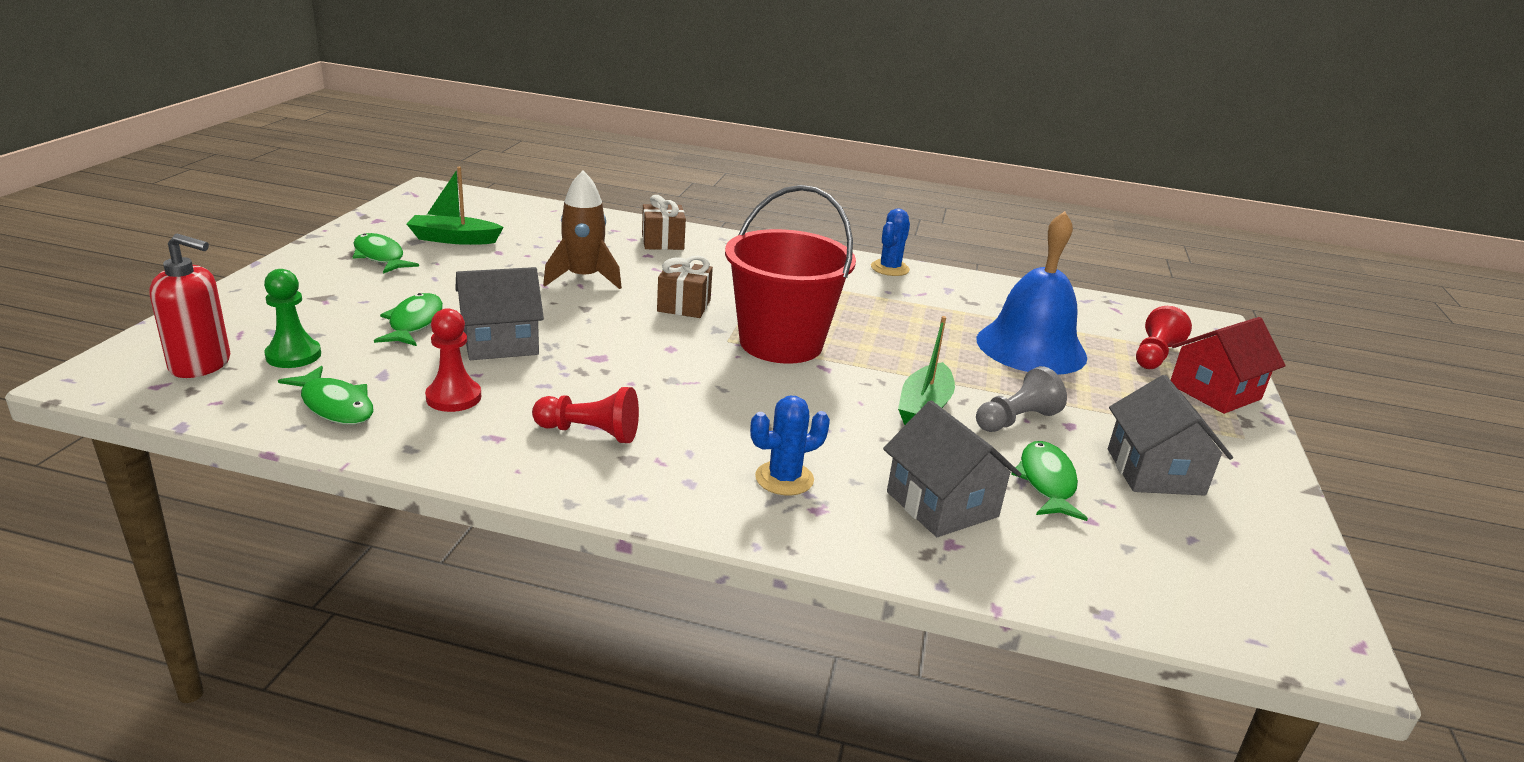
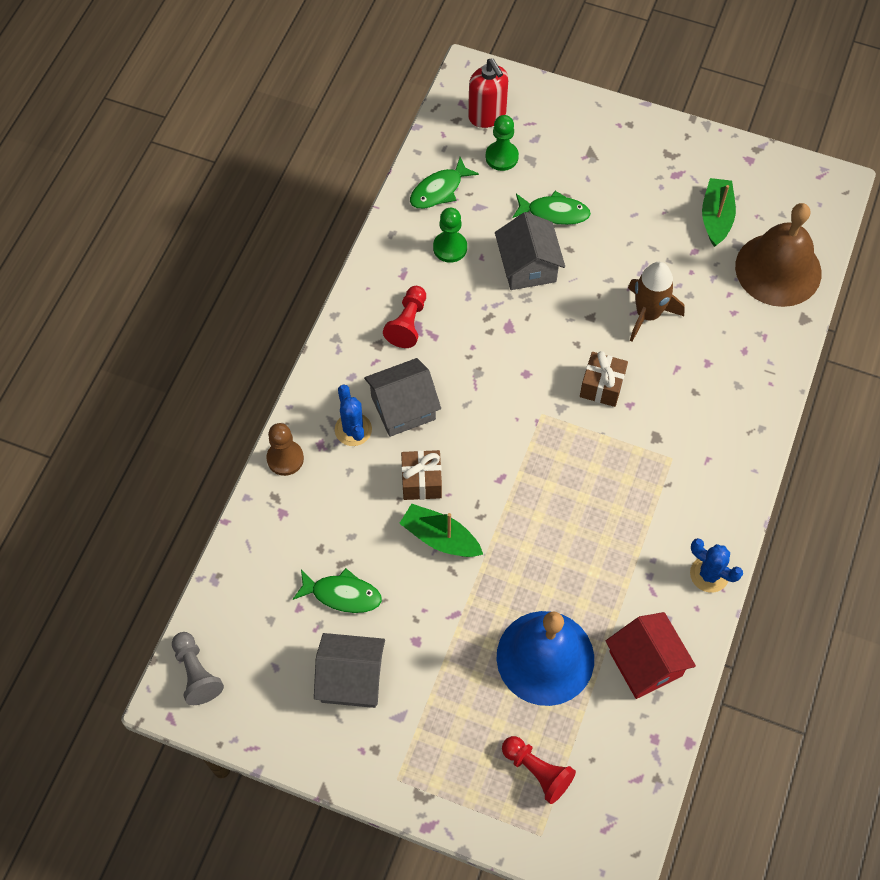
camera: 100 degrees right, 35 degrees up
red soap dispenser [149,234,230,378] -> red soap dispenser turned 45 degrees counterclockwise [468,59,508,128]
green fish [353,233,419,274] -> none
red pawn [425,308,481,412] -> green pawn [433,208,467,263]
brown gift [642,195,686,250] -> brown gift moved to [401,450,442,500]
red bucket [725,185,856,364] -> none
grey house [883,400,1021,537] -> grey house moved to [364,358,441,437]
grey pawn [976,366,1067,432] -> grey pawn moved to [172,632,224,705]
red house [1171,317,1286,414] -> red house moved to [606,612,696,699]
none -> brown pawn [266,423,304,476]
none -> brown bell [735,203,821,307]

